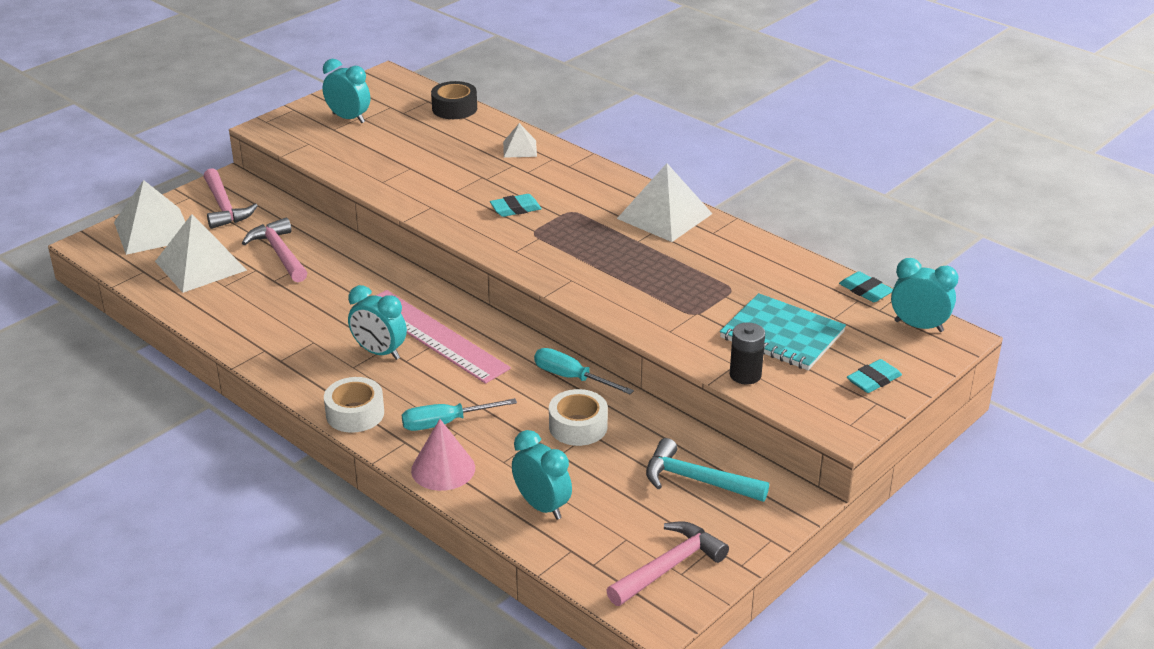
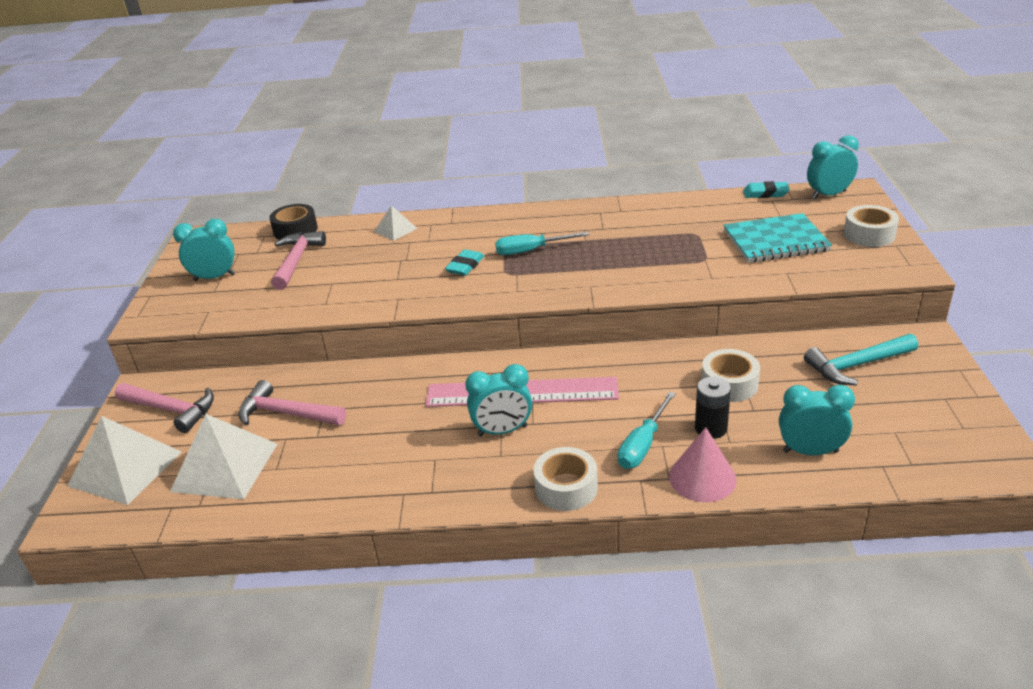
camera: 40 degrees left, 0 degrees up
turquoise screwdriver [534,348,634,394] -> turquoise screwdriver moved to [495,232,589,255]
pink hammer [606,521,729,606] -> pink hammer moved to [271,231,326,290]
white pyramid [617,163,712,242] -> none
black battery [730,322,765,385] -> black battery moved to [695,377,731,439]
turquoise eraser [847,359,902,393] -> white tape [844,205,899,247]

